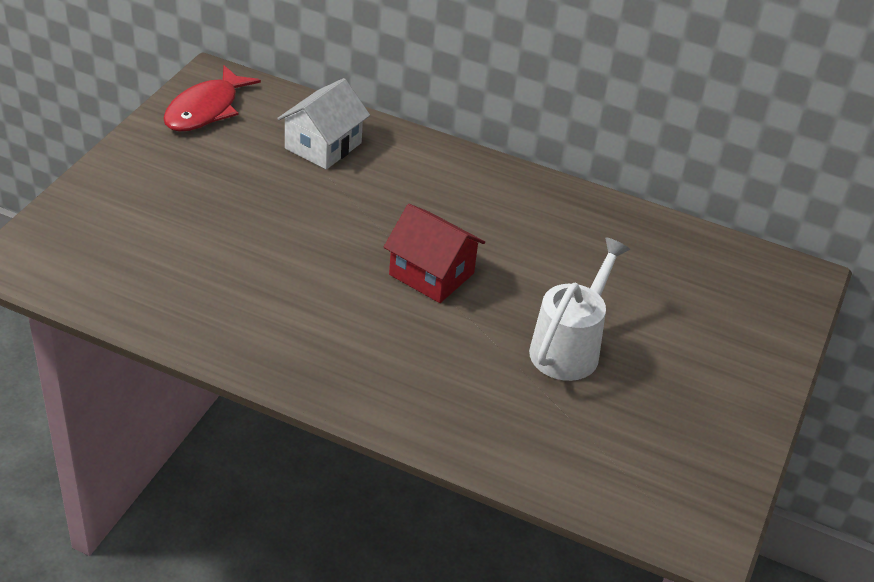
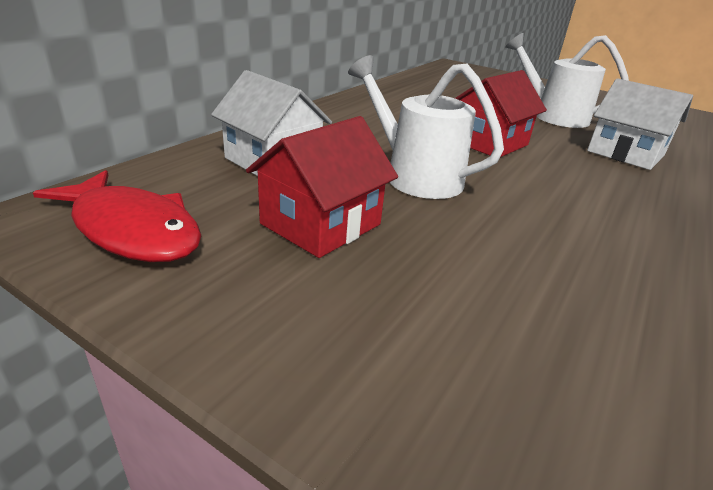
camera: 80 degrees left, 10 degrees down
none -> red house [246,116,398,258]
none -> white watering can [348,55,504,199]
none -> white house [587,78,693,170]

